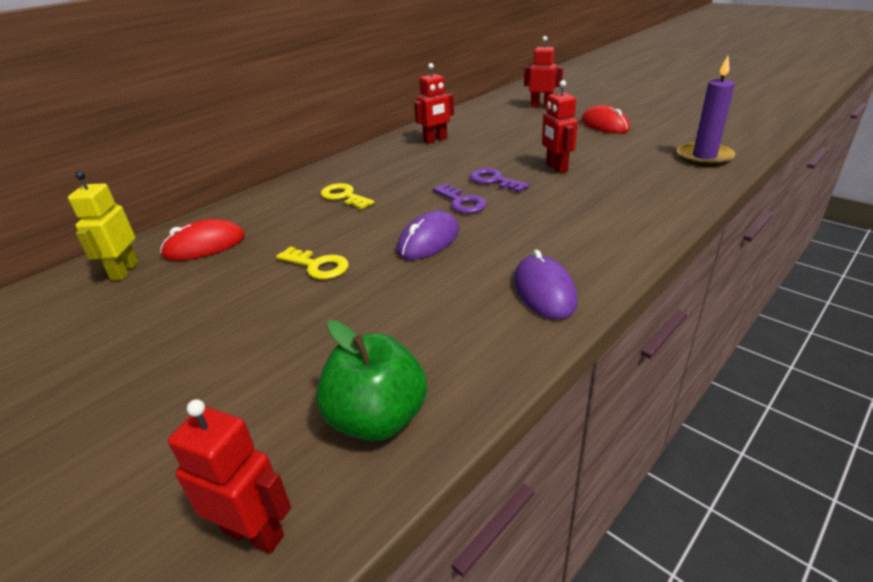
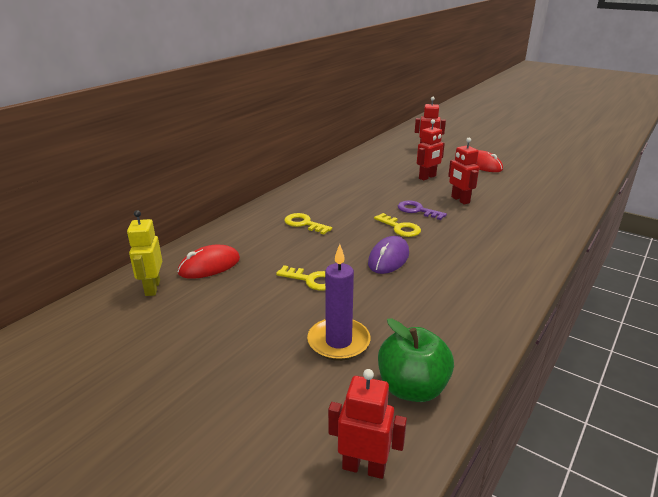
camera: 10 degrees left, 5 degrees down
red robot [414,63,454,144] -> red robot moved to [417,119,445,181]
purple key [433,183,487,213] -> yellow key [374,213,421,237]
purple mouse [514,250,577,320] -> none
purple candle [677,56,735,166] -> purple candle moved to [307,244,371,361]

